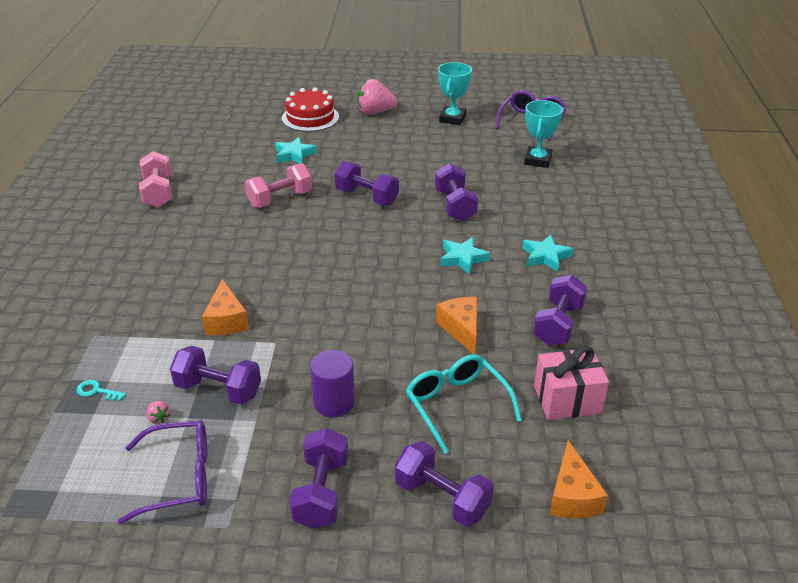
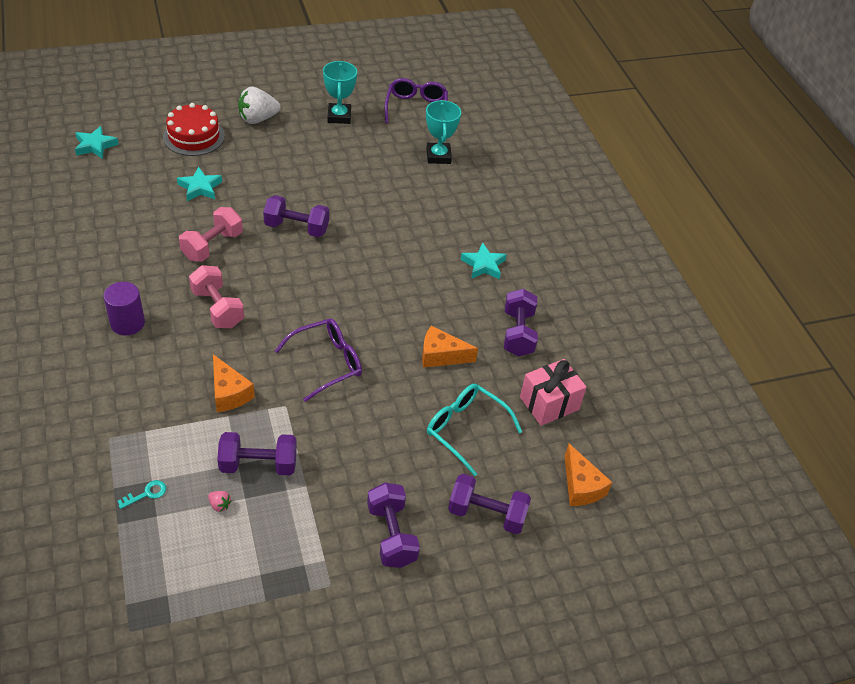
camera: 25 degrees left, 10 degrees up
turquoise key [76,380,126,401] -> turquoise key turned 150 degrees clockwise [118,480,166,509]
purple glasses [118,420,207,524] -> purple glasses moved to [275,318,362,402]
pink dumbbell [139,151,172,208] -> pink dumbbell moved to [189,265,244,328]
purple cylinder [310,350,355,417] -> purple cylinder moved to [103,282,145,336]
pink strawberry [357,79,397,114] -> white strawberry [238,86,281,124]
purple dumbbell [435,163,478,221] -> none
orange cheese [436,297,477,354] -> orange cheese turned 45 degrees counterclockwise [422,326,478,368]
turquoise star [440,237,490,275] -> turquoise star moved to [75,126,119,159]

